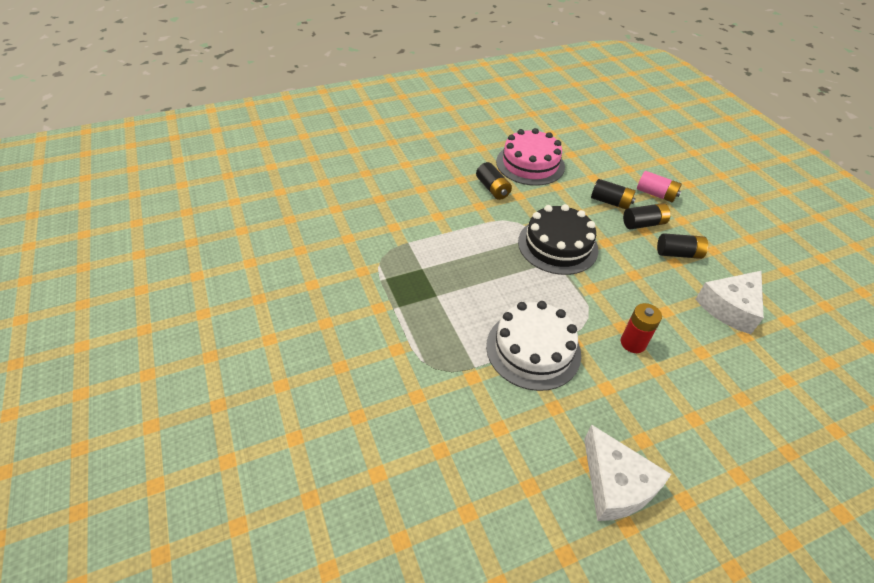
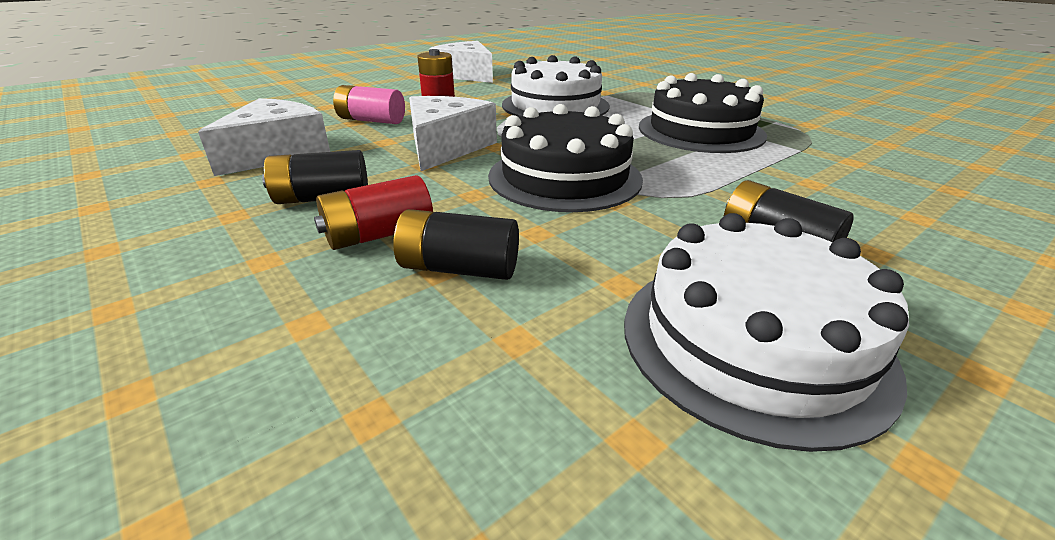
camera: 165 degrees right, 15 degrees down
pink cake [496,128,565,186] -> white cake [624,213,909,452]
black battery [623,203,671,229] -> red battery [314,175,433,250]
pink battery [637,171,682,202] -> pink battery moved to [333,85,405,124]
none -> white cheese [409,96,497,171]
none -> black cake [639,73,767,153]

